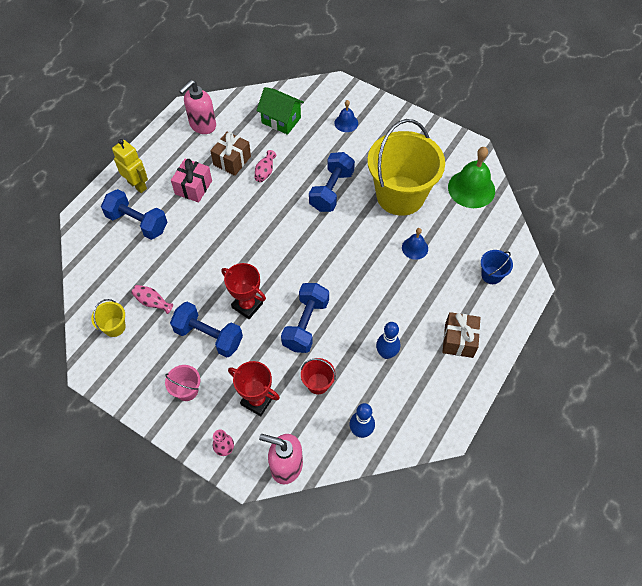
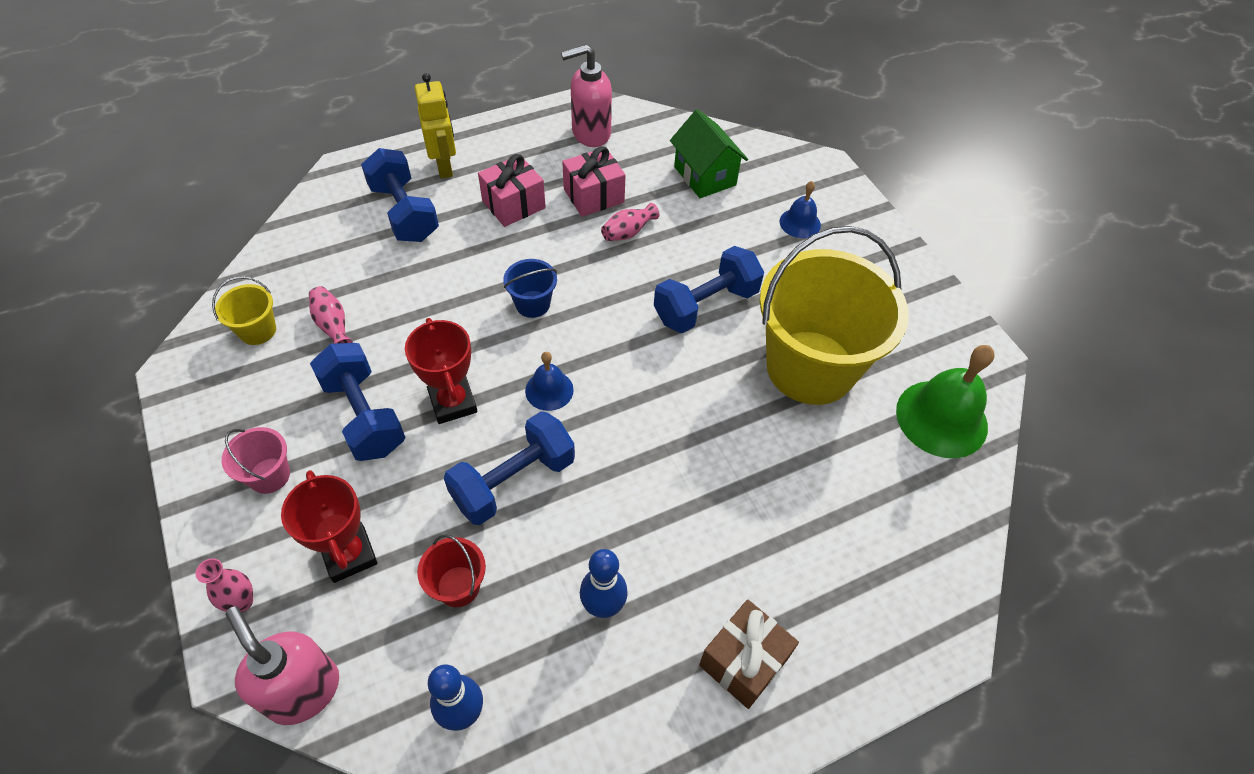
camera: 30 degrees right, 5 degrees down
brown gift [210,131,251,176] -> pink gift [562,146,625,217]
blue bell [402,228,428,260] -> blue bell moved to [525,352,574,411]
blue bucket [481,250,513,284] -> blue bucket moved to [503,259,557,318]

